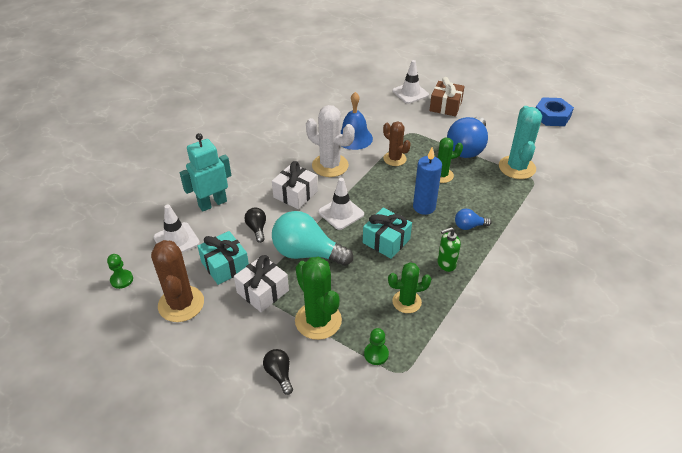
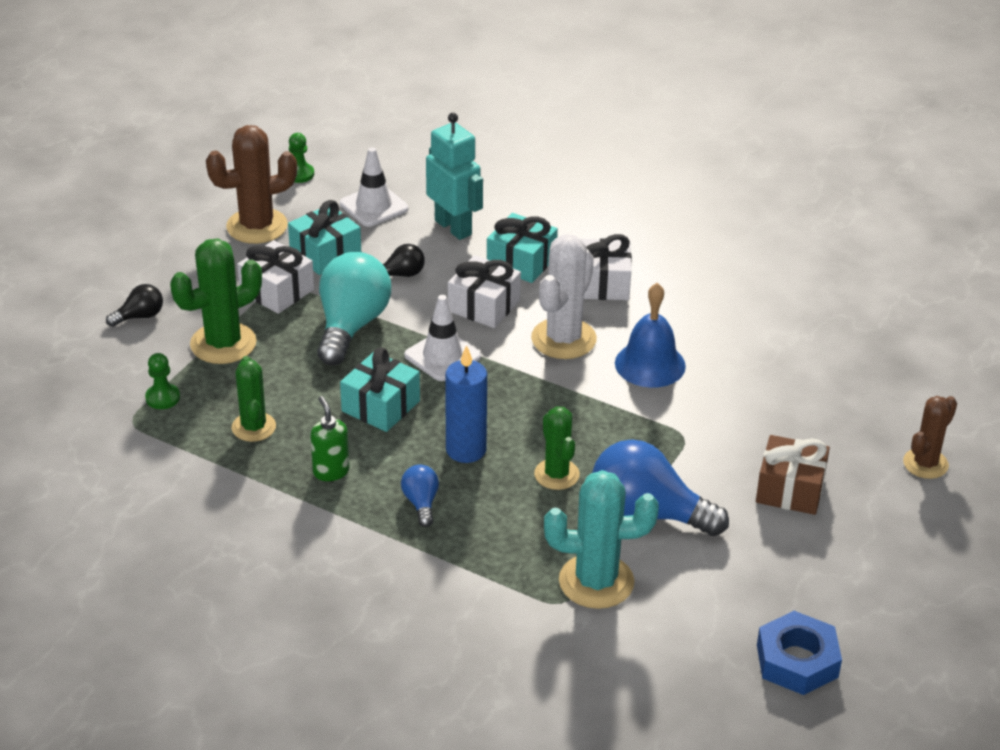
camera: 85 degrees right, 5 degrees down
brown cactus [383,121,411,166] -> brown cactus moved to [903,396,957,479]
white traffic cone [392,60,429,104] -> none
none -> turquoise gift [487,213,558,283]
none -> white gift [581,234,632,300]

